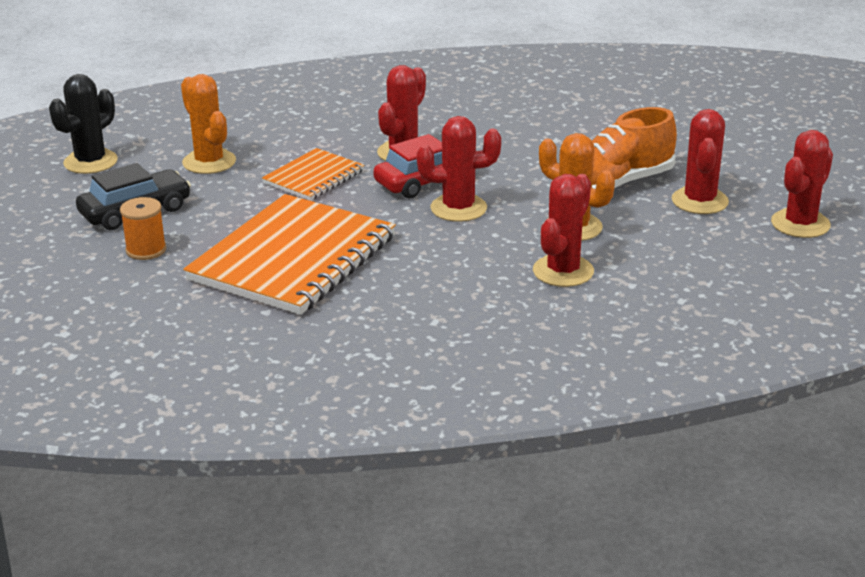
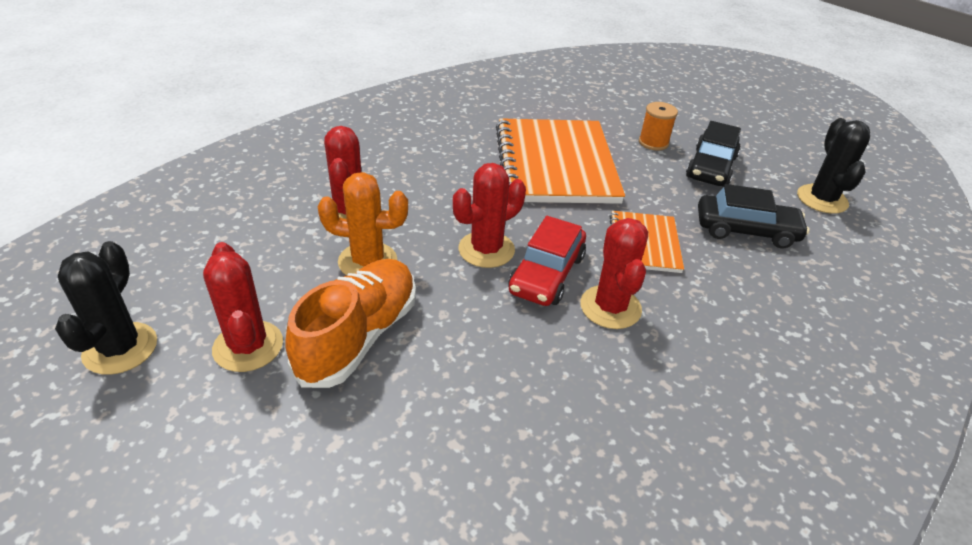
camera: 145 degrees right, 10 degrees up
orange cactus [181,74,236,174] -> black car [698,184,809,248]
red cactus [771,130,833,238] -> black cactus [55,241,157,375]

